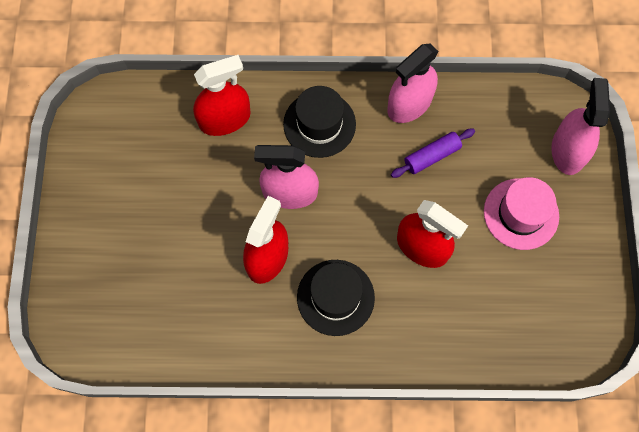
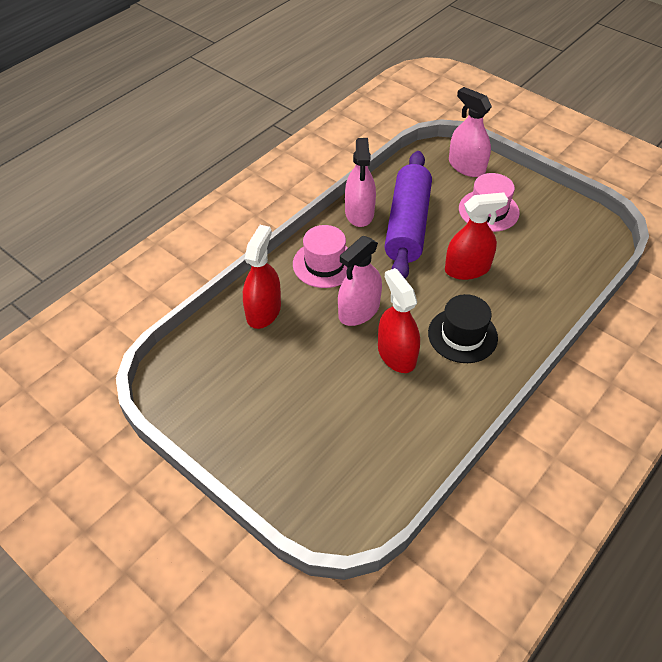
camera: 50 degrees left, 20 degrees down
black hat [283,86,356,158] -> pink hat [293,225,348,288]
purple rolling pin [391,129,475,178] -> purple rolling pin [384,151,432,279], size x2.26

